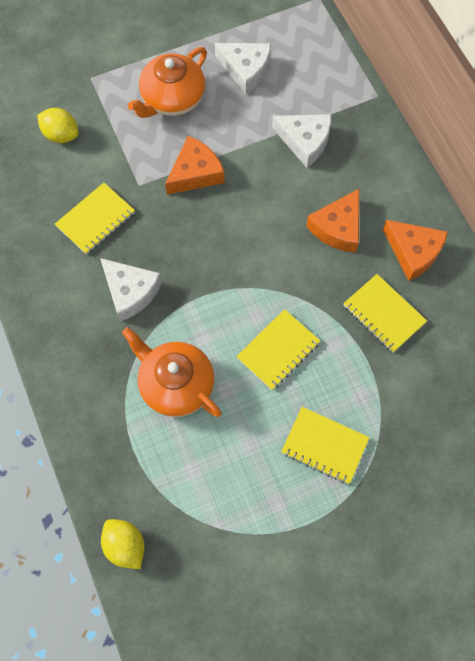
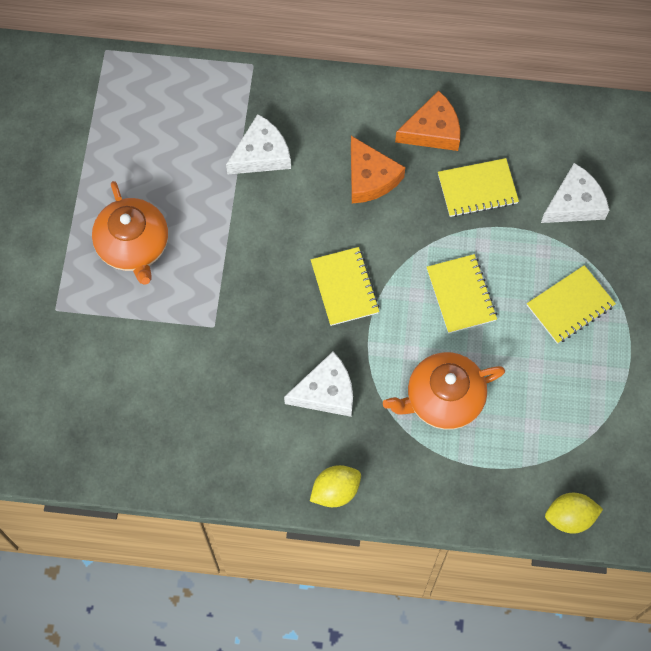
camera: 60 degrees left, 0 degrees up
yellow lemon [37,108,78,143] -> yellow lemon moved to [310,465,361,507]
yellow notebook [55,183,135,255] -> yellow notebook moved to [311,247,380,326]
orange cheese [165,136,225,195] -> none
white cheese [215,43,271,94] -> white cheese moved to [541,163,609,223]

